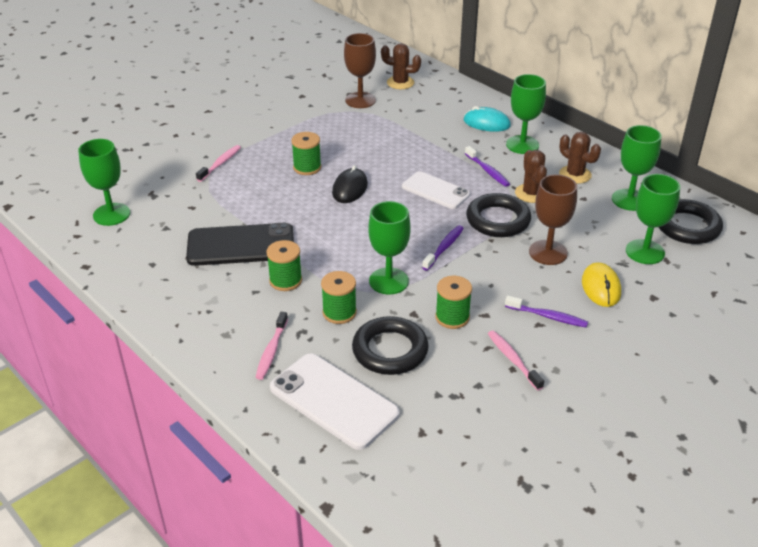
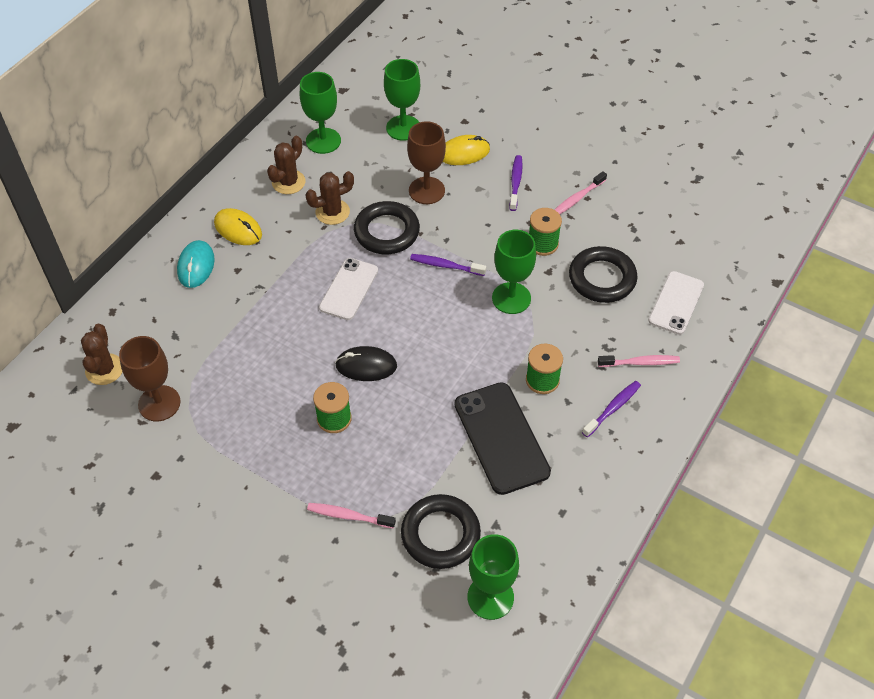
camera: 105 degrees left, 15 degrees up
white phone [270,353,400,450] -> white phone [648,271,704,335], size x0.67
green spool [321,271,357,324] -> none
purple toothbrush [465,146,510,187] -> purple toothbrush moved to [582,381,641,437]
green goblet [506,74,546,154] -> yellow mouse [214,208,262,245]
black ring [658,199,723,244] -> black ring moved to [401,494,481,569]

